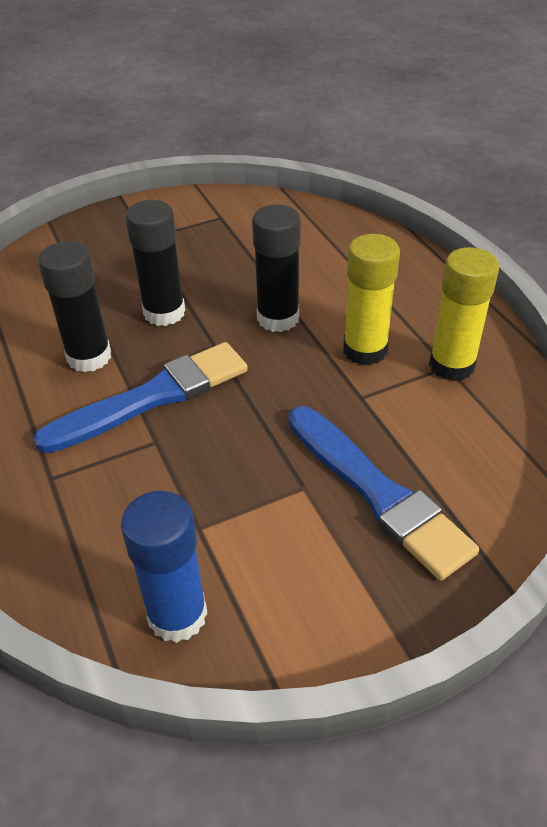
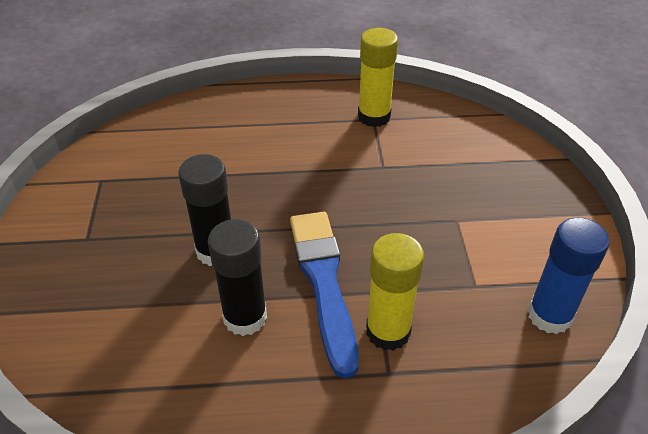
camera: 70 degrees left, 0 degrees up
black glue stick [252,205,301,332] -> none
blue brush [289,406,479,581] -> none
yellow glue stick [343,234,400,365] -> yellow glue stick moved to [366,233,424,351]

